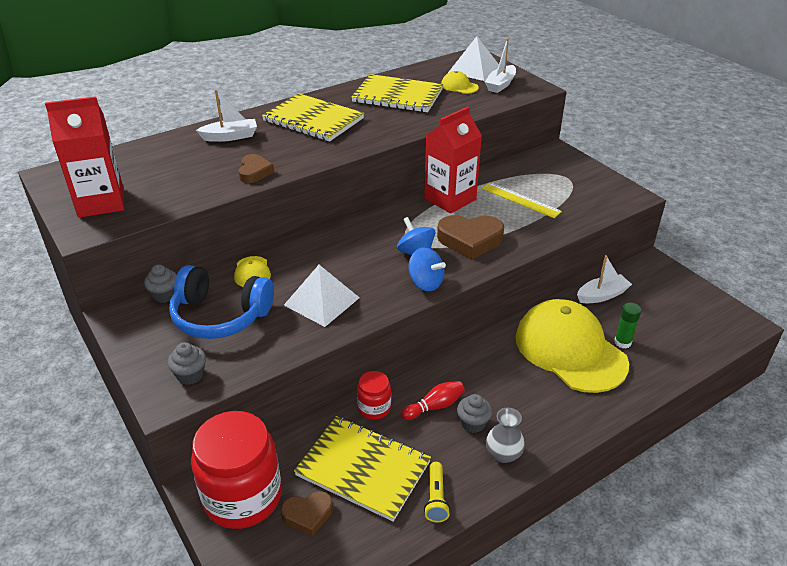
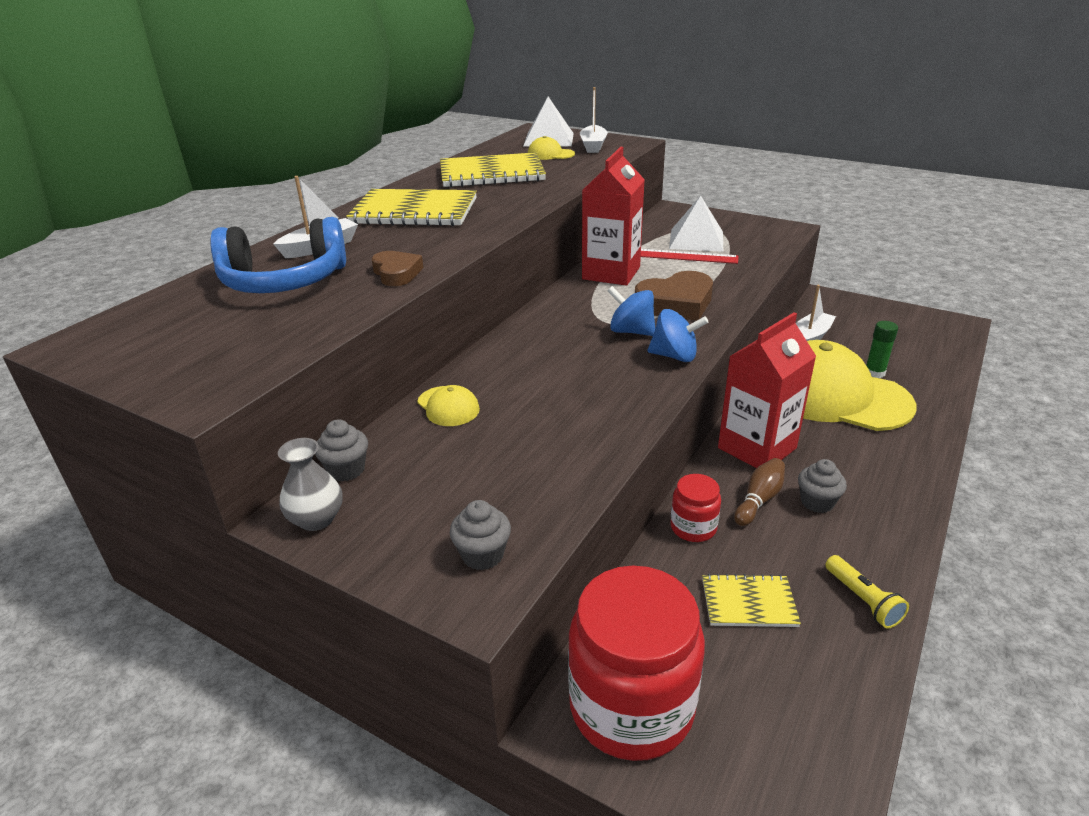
camera: 25 degrees left, 5 degrees down
red carton [45,96,124,218] -> red carton moved to [718,312,816,468]
blue headphones [169,265,274,339] -> blue headphones moved to [210,217,346,293]
brown heart [281,491,333,537] -> none
white pyramid [284,265,360,327] -> white pyramid moved to [669,196,723,252]
yellow notebook [294,416,431,522] -> yellow notebook [702,574,801,627], size x0.53
red bowling pin [401,381,465,420] -> brown bowling pin [734,458,785,526]
yellow ruler [482,182,562,218] -> red ruler [641,249,738,264]
grey vase [486,408,525,463] -> grey vase moved to [278,438,343,531]

